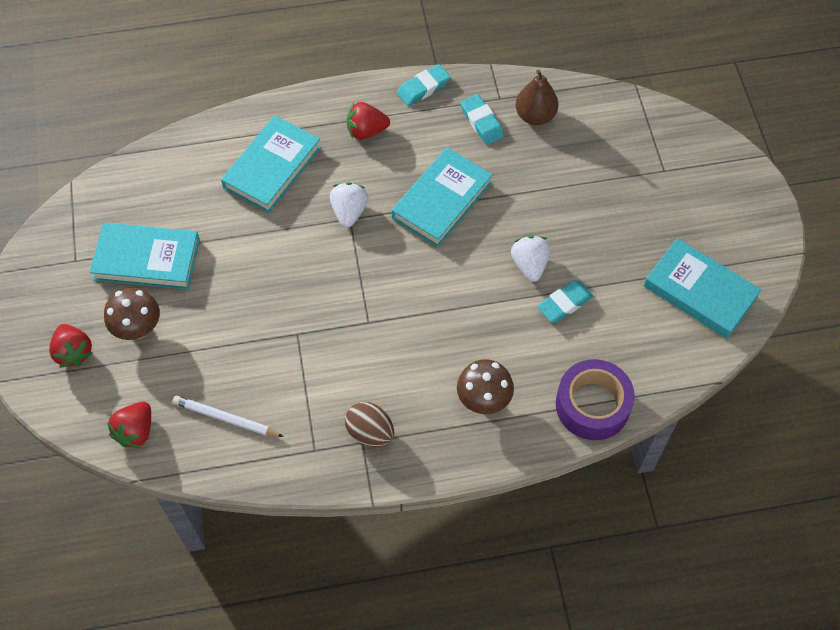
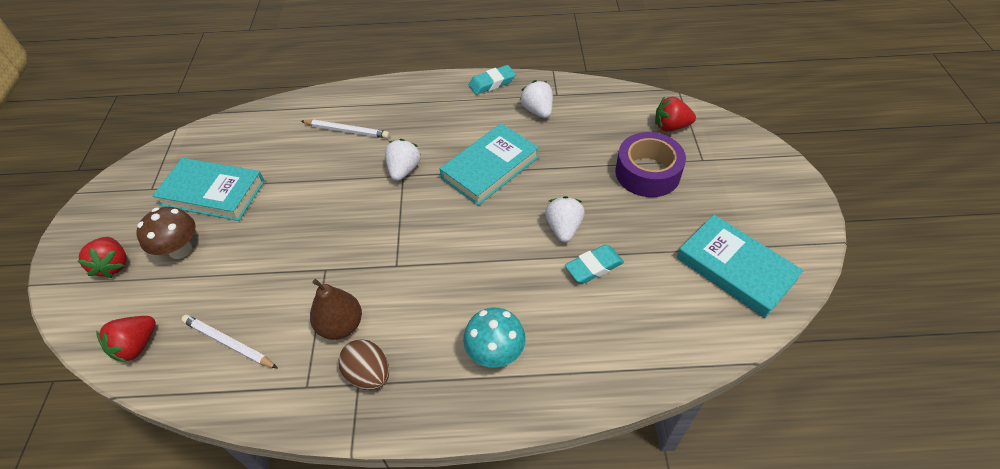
camera: 10 degrees right, 10 degrees down
turquoise book [221,115,321,213] -> white pencil [301,120,389,138]
red strawberry [347,102,390,140] -> red strawberry moved to [655,97,696,131]
brown mushroom [457,359,514,414] -> turquoise mushroom [463,308,526,368]
turquoise eraser [461,94,504,145] -> white strawberry [520,80,553,118]
brown pear [515,69,559,125] -> brown pear moved to [310,279,362,340]
purple tape [556,359,635,440] -> purple tape moved to [615,132,686,197]

